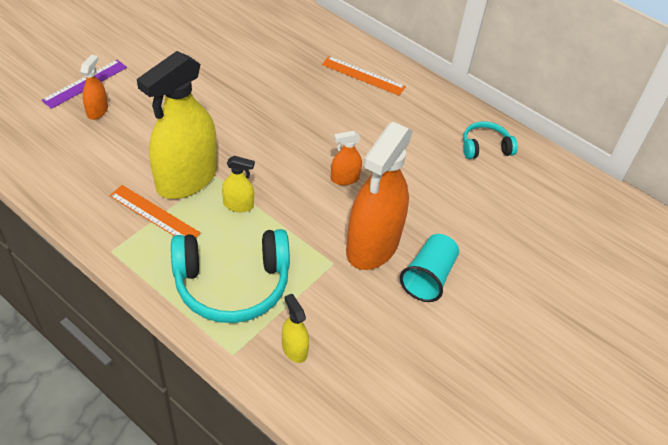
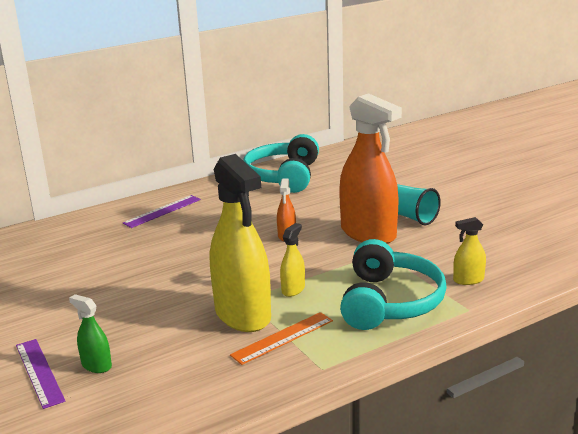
camera: 65 degrees left, 25 degrees down
orange spray bottle [80,54,108,120] -> green spray bottle [69,294,112,373]
orange ruler [322,56,406,96] -> purple ruler [123,195,201,228]
turquoise headphones [463,121,518,159] -> turquoise headphones [243,134,319,193], size x1.91

